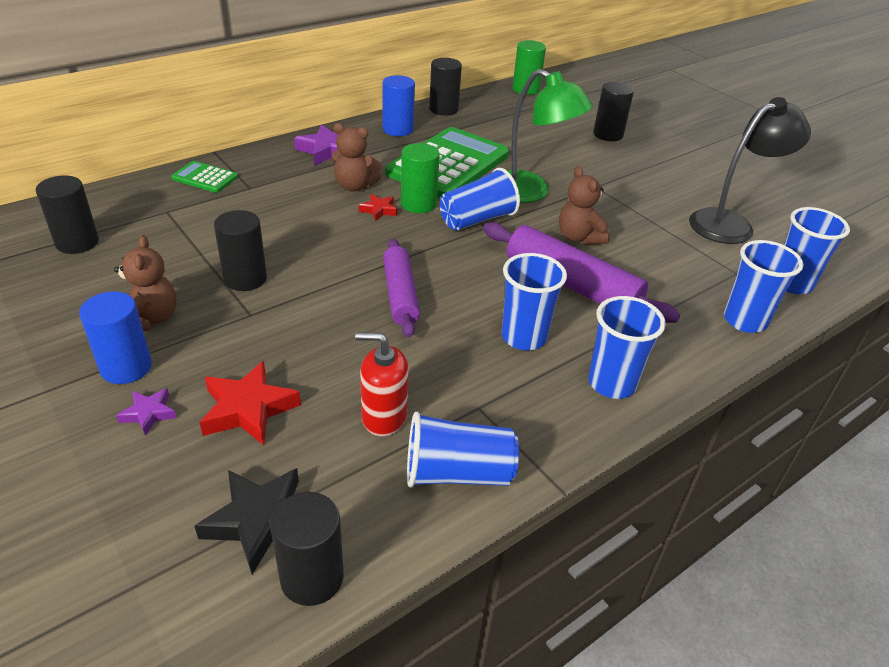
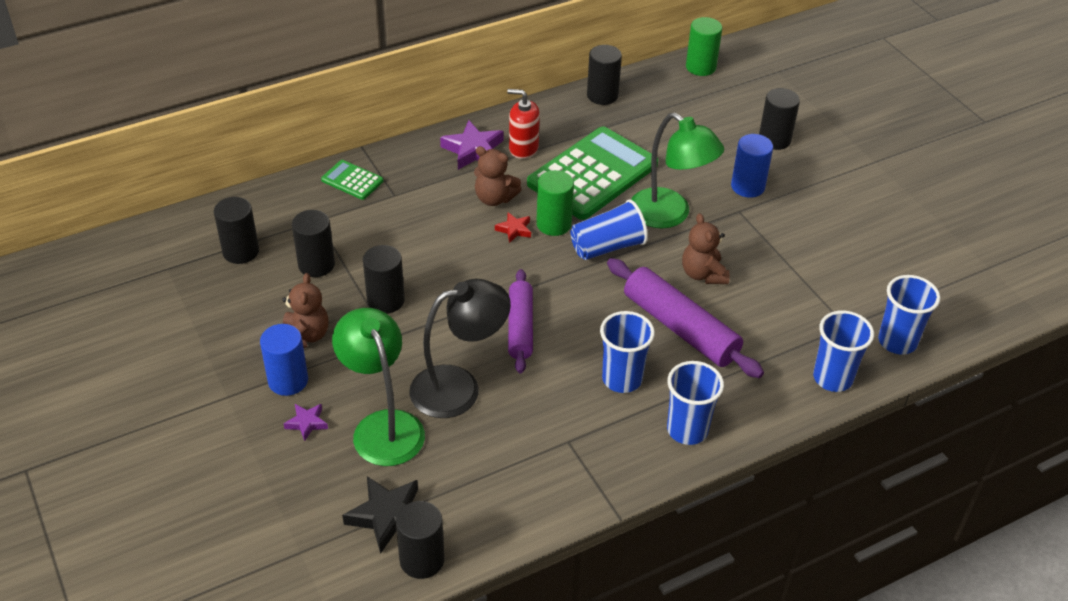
camera: 10 degrees right, 5 degrees up
red star [200,361,301,445] -> green lamp [332,308,425,466]
red soap dispenser [355,333,409,436] -> red soap dispenser moved to [507,89,540,159]
blue cylinder [383,75,415,136] -> blue cylinder moved to [731,134,773,198]
blue cup [407,412,519,488] -> none
black lamp [689,97,811,244] -> black lamp moved to [409,279,511,418]
none -> black cylinder [292,210,335,277]

